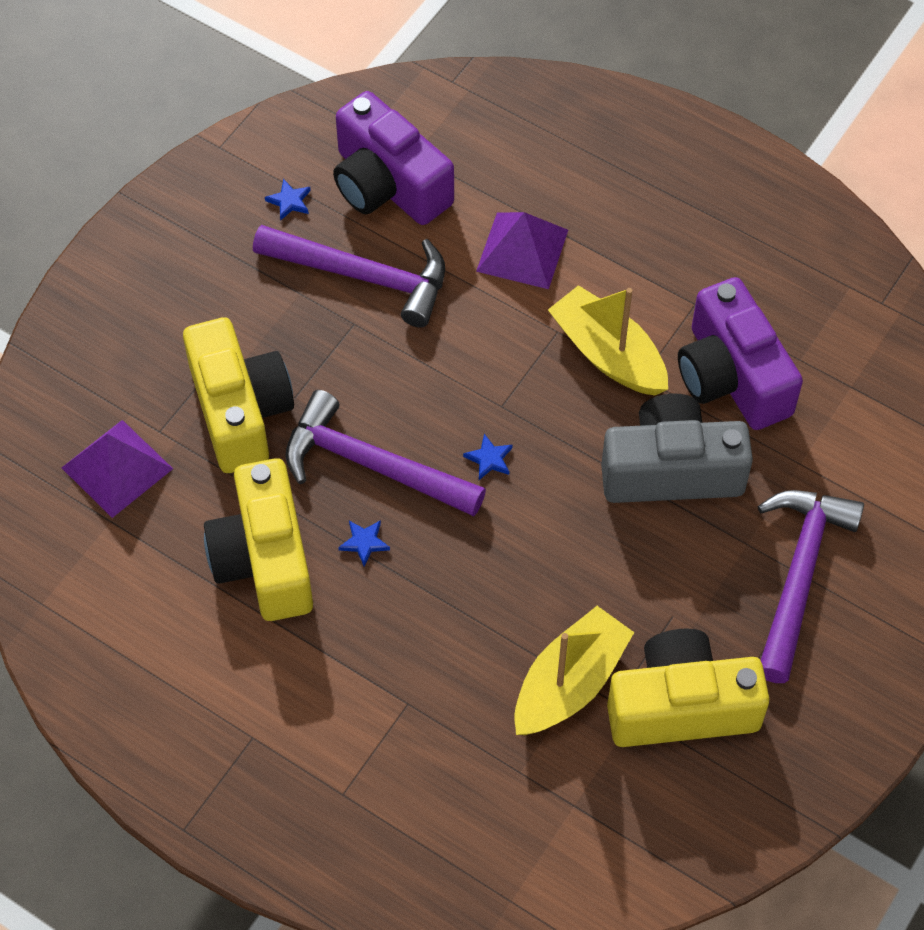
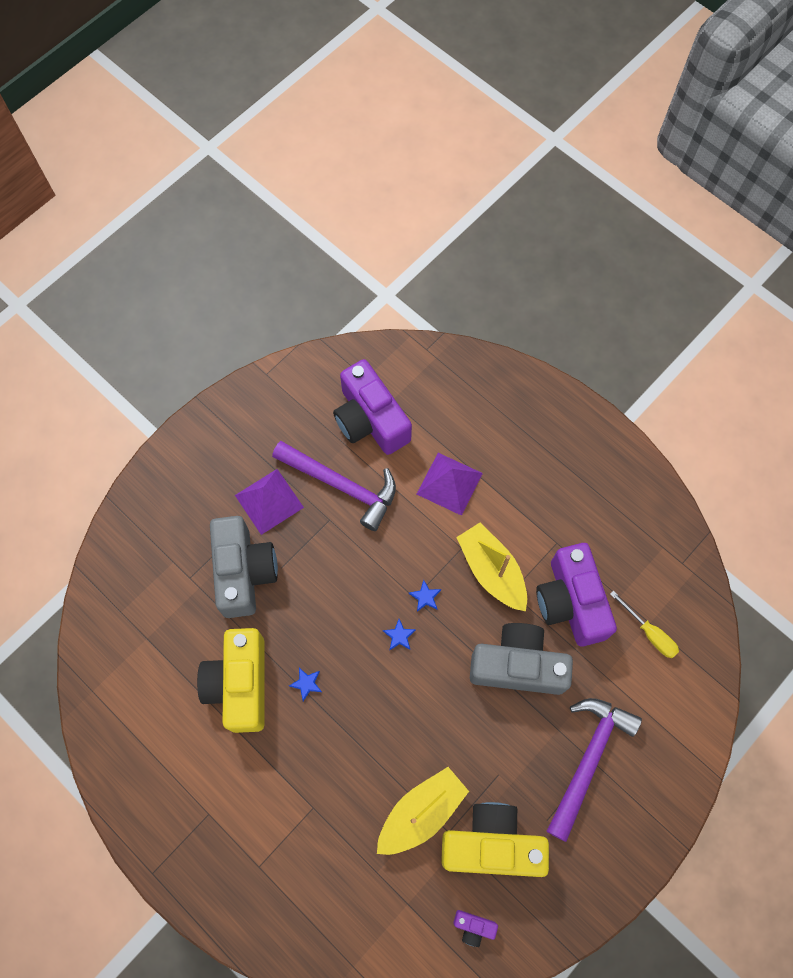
camera: 10 degrees right, 10 degrees up
purple pyramid [62,420,173,518] -> purple pyramid moved to [235,469,304,535]
yellow camera [183,318,294,473] -> grey camera [210,516,278,618]
blue star [265,179,311,221] -> blue star moved to [409,580,441,612]
purple hammer [285,390,486,516] -> none
none -> purple camera [454,910,498,947]
none -> yellow screwdriver [610,591,679,658]

